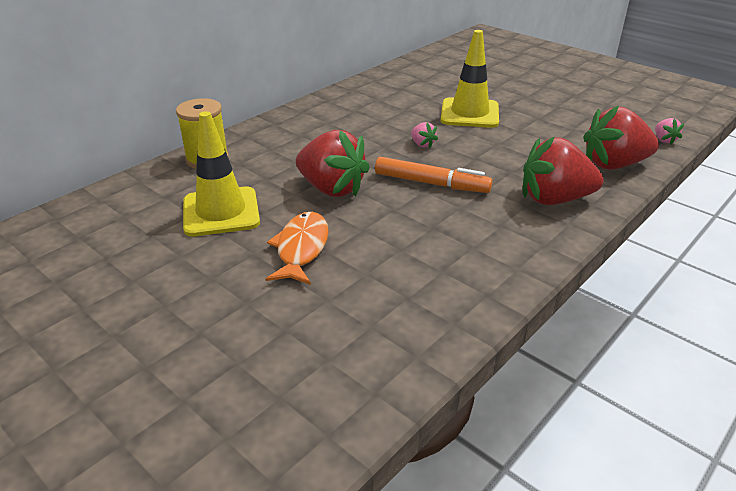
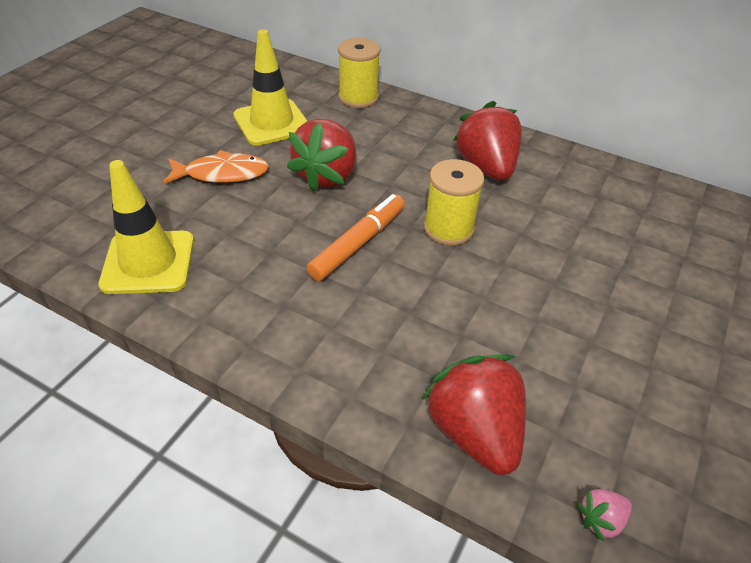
camera: 75 degrees right, 10 degrees up
orange marker [375,157,493,193] -> orange marker turned 150 degrees counterclockwise [307,194,405,281]
pink strawberry [411,122,438,148] -> yellow spool [424,159,484,246]
yellow traffic cone [441,30,499,128] -> yellow traffic cone moved to [99,160,194,294]
red strawberry [523,137,604,205] -> red strawberry moved to [453,101,522,181]

